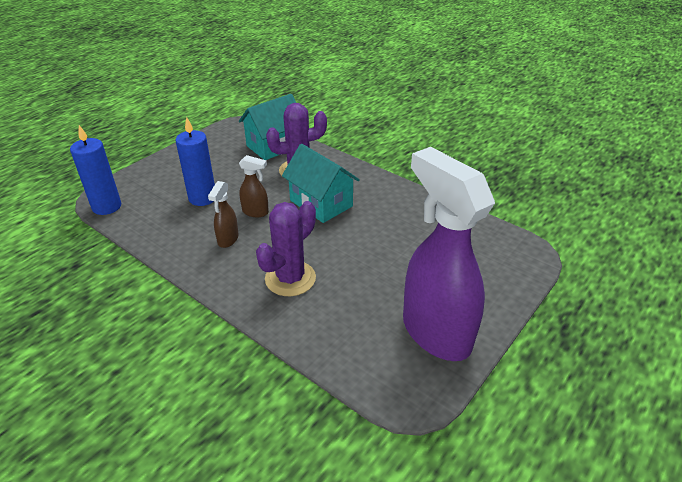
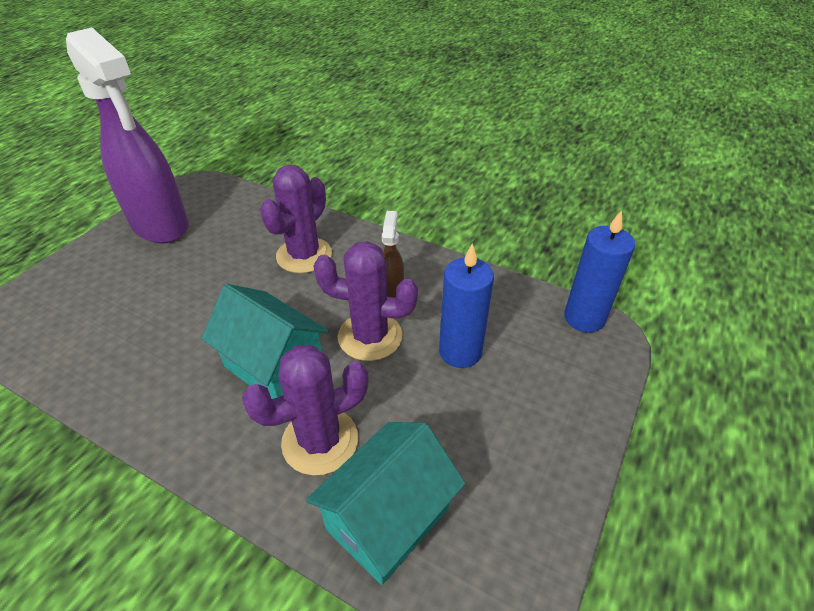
camera: 170 degrees right, 5 degrees up
brown spray bottle [239,155,269,217] -> purple cactus [313,241,418,361]

